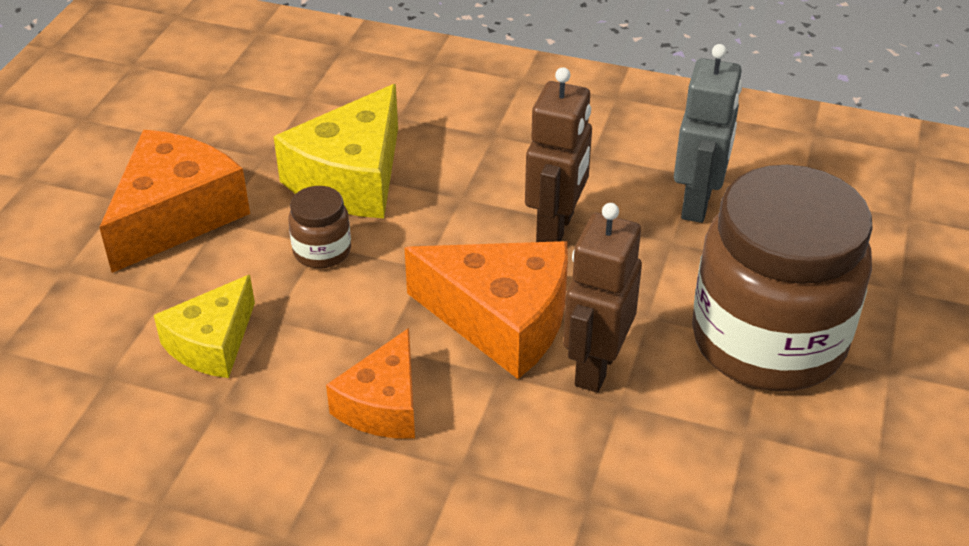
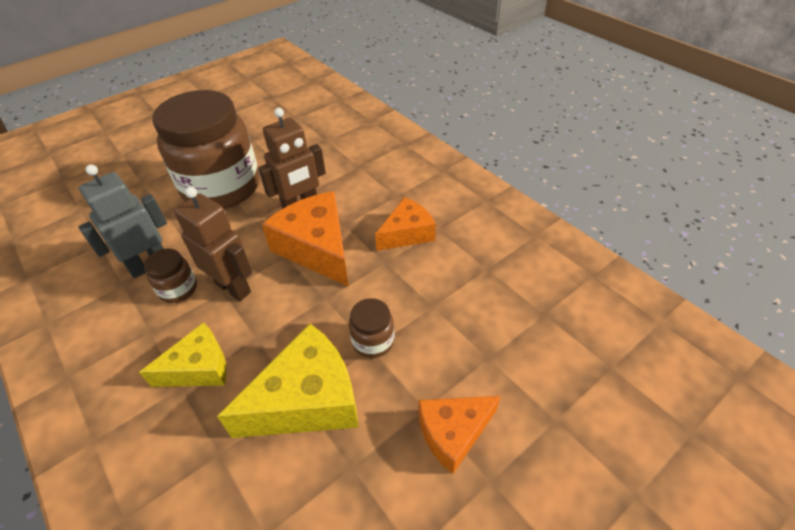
camera: 145 degrees left, 5 degrees up
orange cheese [99,130,250,273] -> orange cheese [418,396,501,474], size x0.63
yellow cheese [154,275,255,378] -> yellow cheese moved to [139,322,227,387]
brown robot [525,67,592,242] -> brown robot turned 75 degrees clockwise [174,187,252,301]
none -> brown jar [144,248,197,303]

